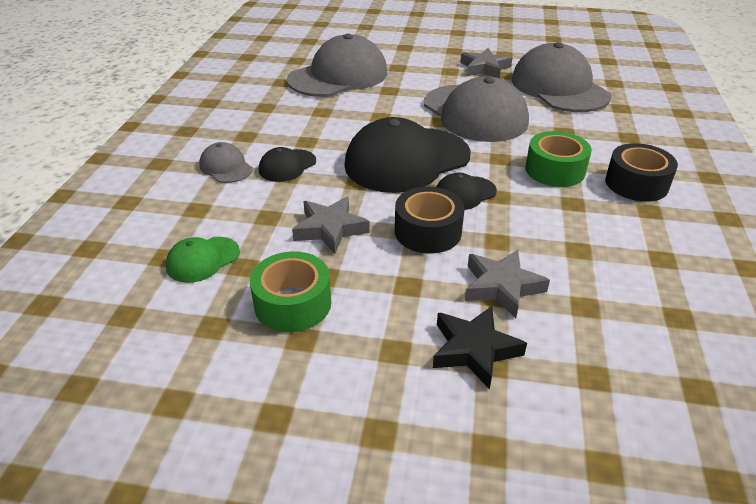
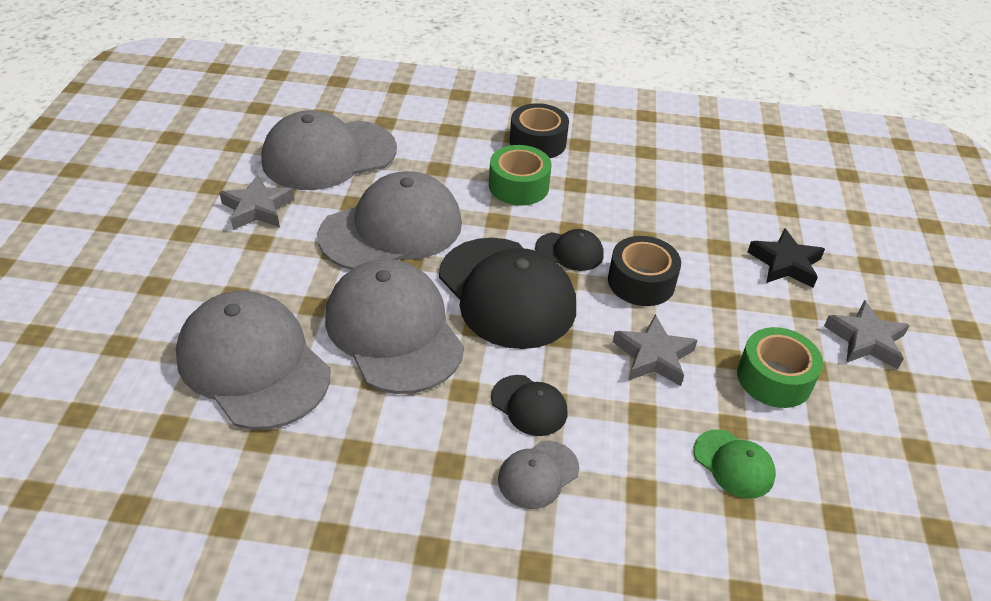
camera: 95 degrees left, 5 degrees up
black cap [436,173,497,210] -> black cap turned 45 degrees counterclockwise [535,229,604,271]
grey star [465,249,550,318] -> grey star moved to [824,300,910,369]
none -> grey cap [325,259,464,394]

